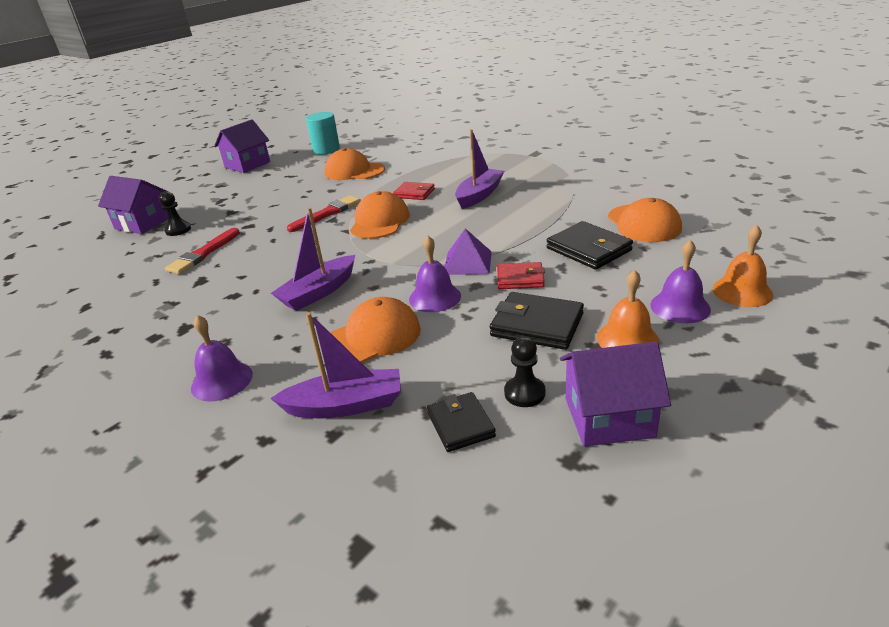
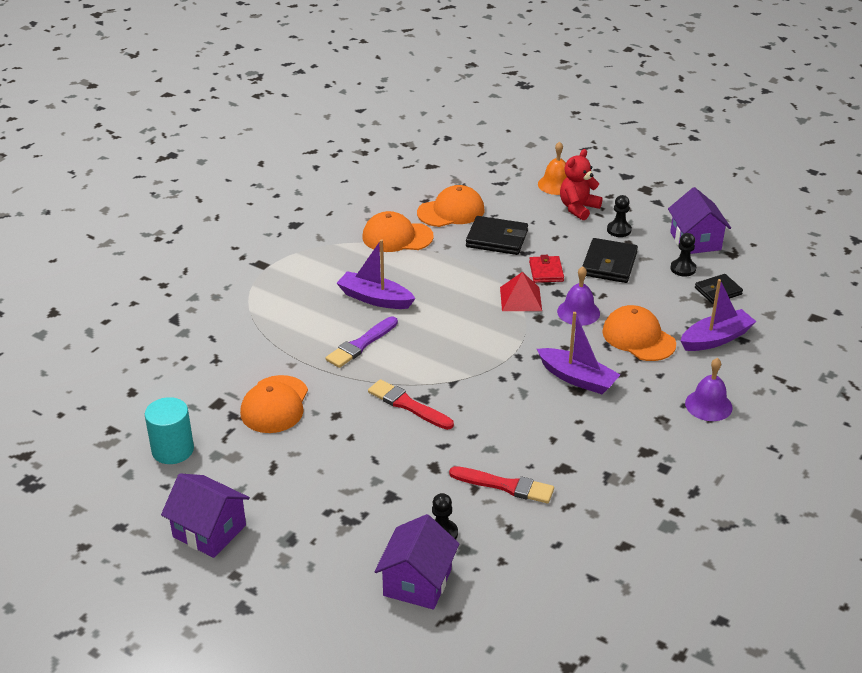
camera: 100 degrees left, 5 degrees up
purple boat [270,312,401,418] -> purple boat turned 75 degrees clockwise [680,279,757,351]
orange cap [350,191,410,239] -> orange cap moved to [363,211,434,252]
red wallet [393,182,435,200] -> purple brush [326,316,398,368]
purple pyramid [445,228,492,275] -> red pyramid [500,272,542,311]
black wallet [547,221,633,270] -> black wallet turned 60 degrees clockwise [466,216,528,255]
orange bell [597,270,660,348] -> black pawn [607,195,632,237]
purple bell [650,240,711,324] -> red teddy bear [560,149,603,221]

